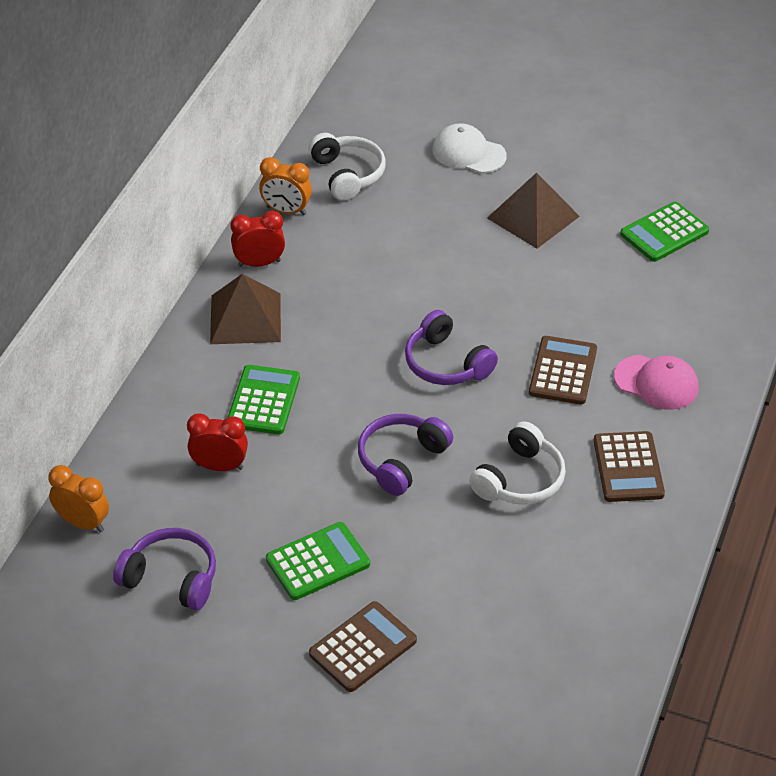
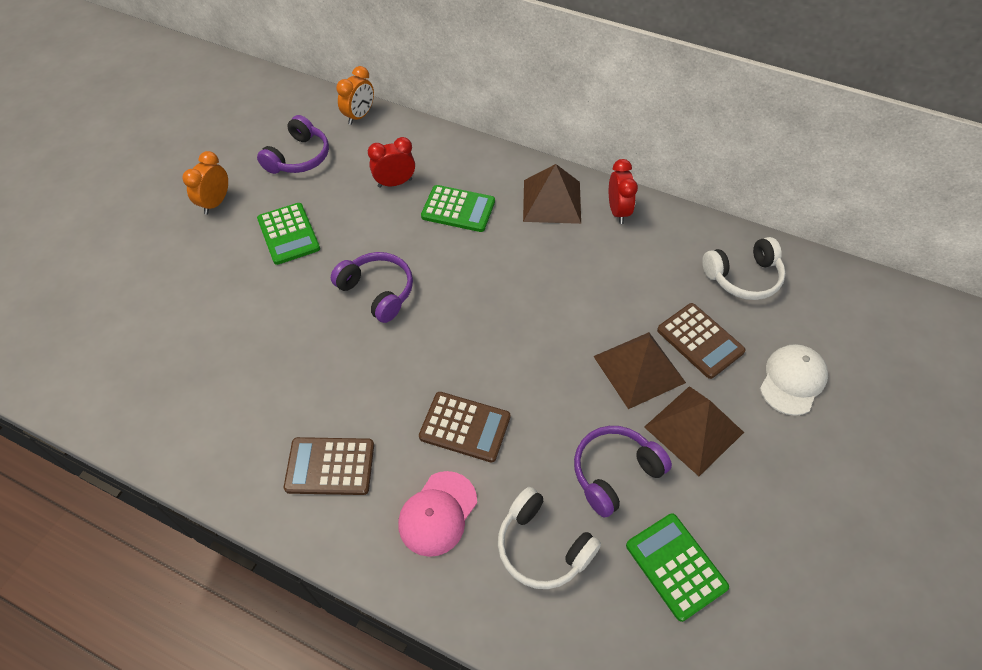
camera: 95 degrees right, 10 degrees up
red clock [187,413,248,471] -> red clock turned 120 degrees counterclockwise [368,137,415,188]
orange clock [259,157,312,215] -> orange clock moved to [182,151,228,215]
brown calculator [309,601,417,692] -> brown calculator moved to [657,303,746,379]
purple headphones [405,310,498,385] -> purple headphones moved to [574,426,672,517]
white headphones [469,421,566,505] -> white headphones moved to [498,487,601,589]
none -> brown pyramid [593,332,686,409]

